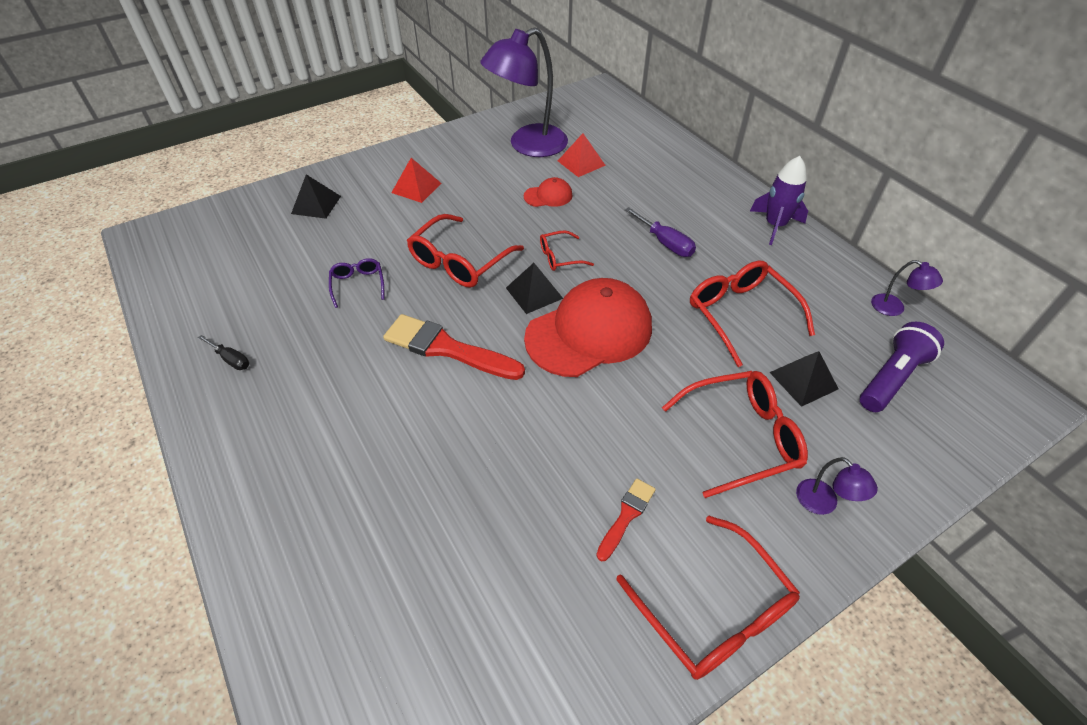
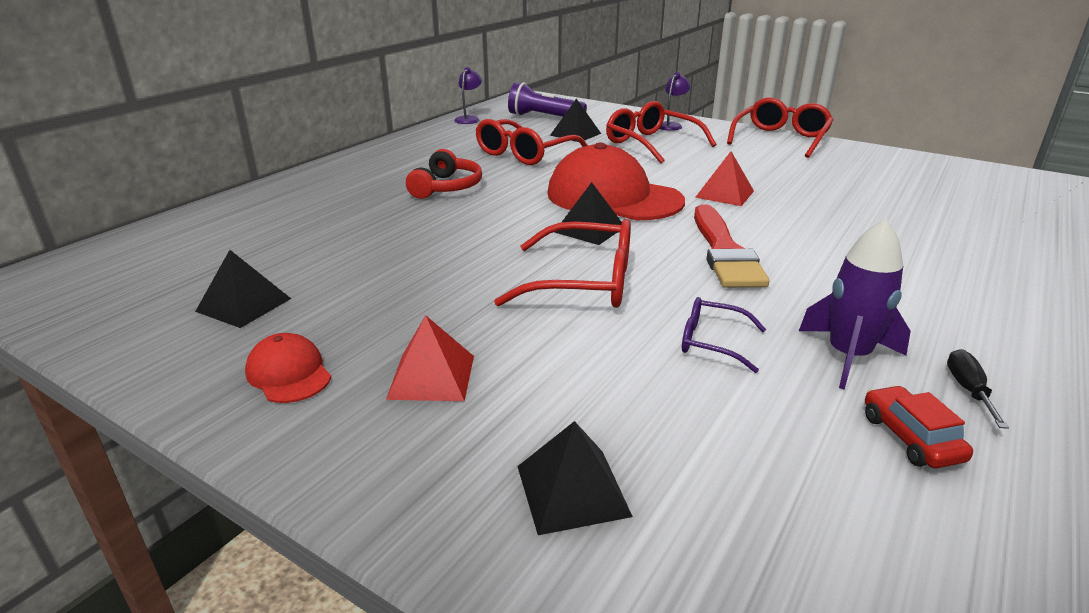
camera: 115 degrees left, 20 degrees down
purple glasses [329,258,384,308] -> purple glasses turned 60 degrees clockwise [682,297,766,373]
purple lamp [480,27,568,157] -> black pyramid [195,250,291,328]
red cap [524,177,572,207] -> red cap moved to [245,333,331,403]
red glasses [540,230,594,271] -> none
red pyramid [558,133,606,177] -> red pyramid moved to [695,151,754,206]
red brush [596,478,656,561] -> none
purple screwdriver [625,207,696,257] -> red headphones [406,149,482,199]
purple rocket [750,156,808,245] -> purple rocket moved to [799,219,911,390]
none -> red car [865,386,973,468]

